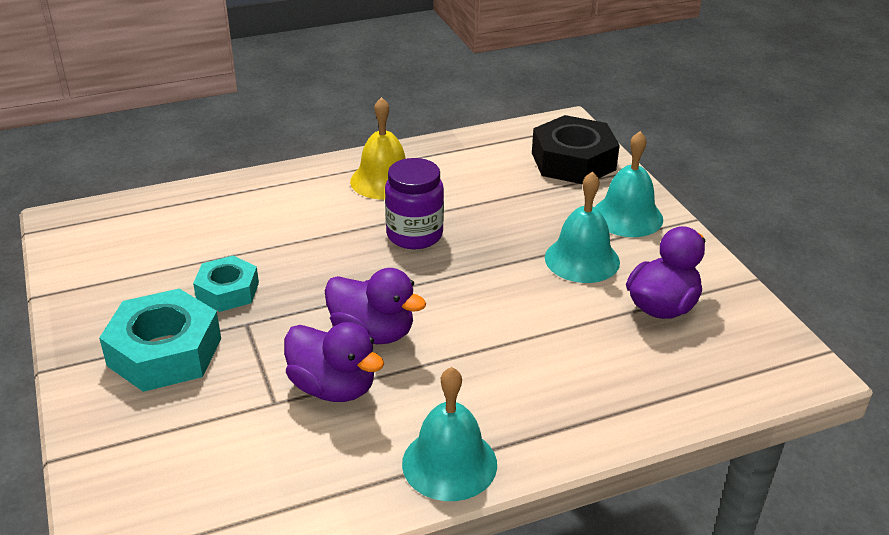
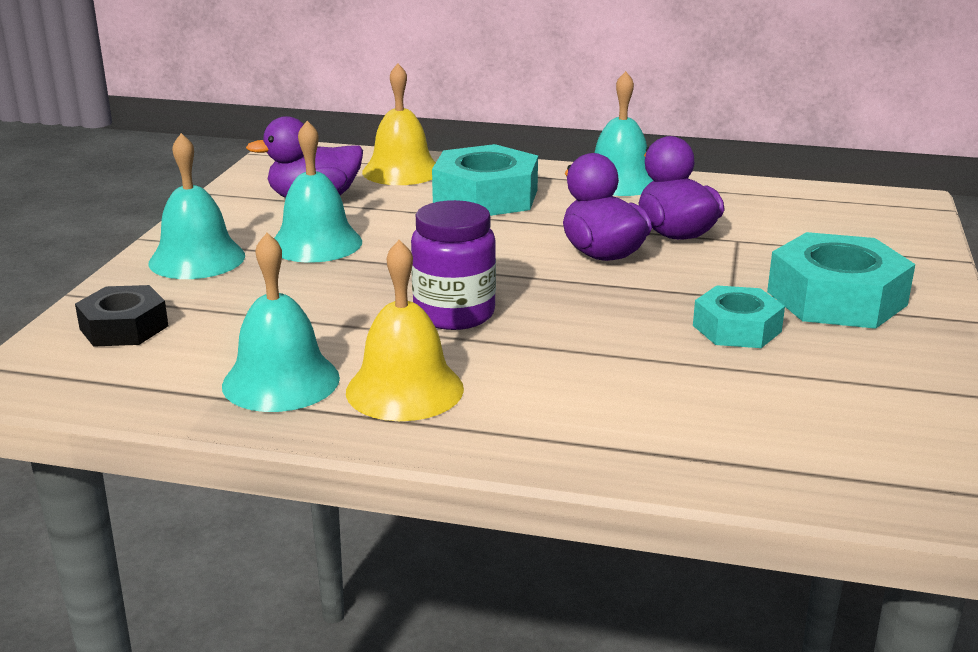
camera: 145 degrees left, 10 degrees down
black nut [532,115,620,184] -> black nut [75,285,168,347], size x0.61
none -> turquoise bell [222,233,340,412]
none -> yellow bell [362,63,436,185]
none -> turquoise nut [432,144,538,216]

